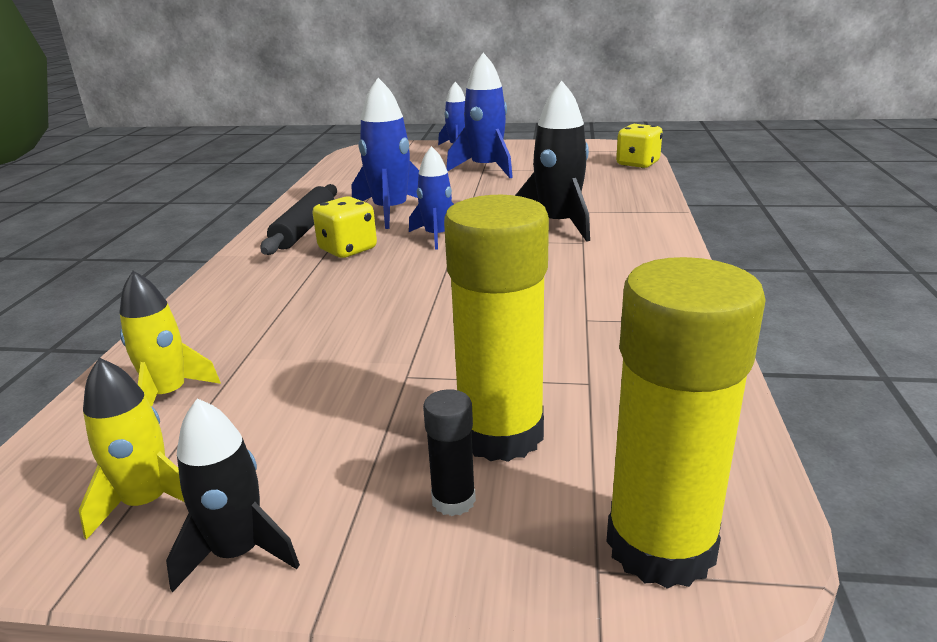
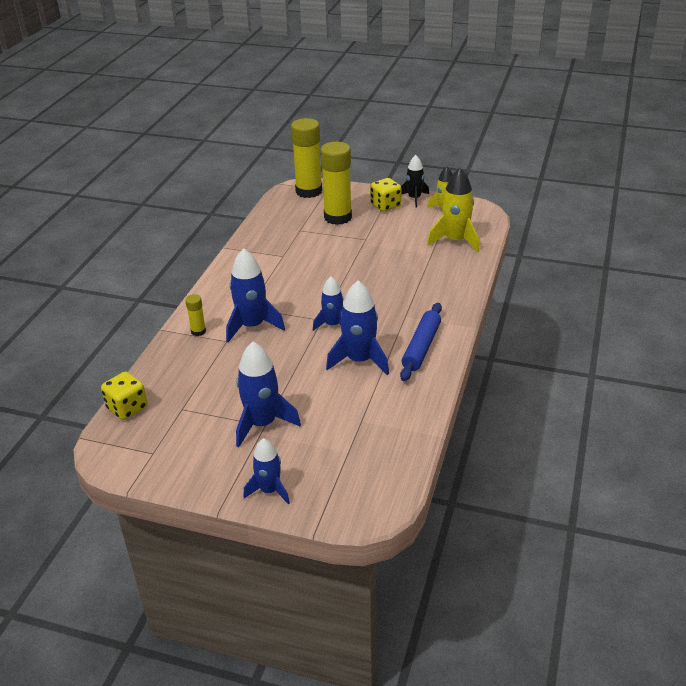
camera: 170 degrees left, 10 degrees up
yellow rocket [120,271,221,406] -> yellow rocket [427,168,479,252], size x1.56
black rolling pin [260,184,337,255] -> blue rolling pin [400,303,442,381]
yellow dice [313,196,377,258] -> yellow dice moved to [370,178,402,212]
black glue stick [423,389,476,516] -> none
black rocket [515,81,590,242] -> blue rocket [226,248,285,342]
none -> yellow glue stick [185,294,206,336]

